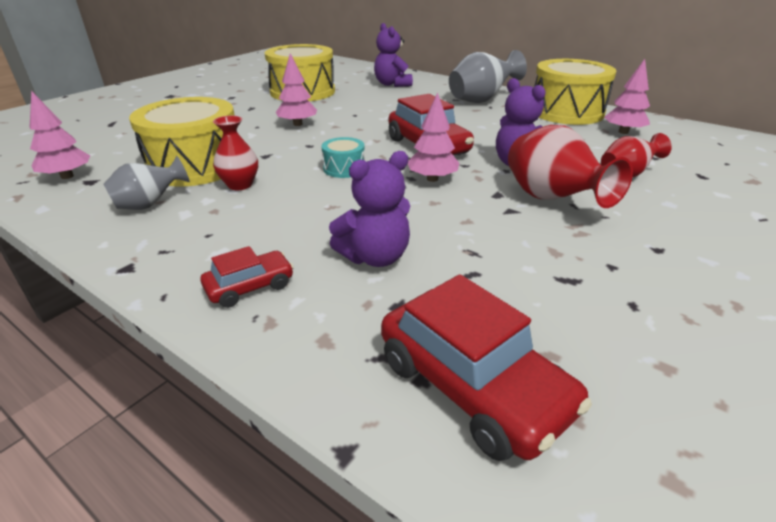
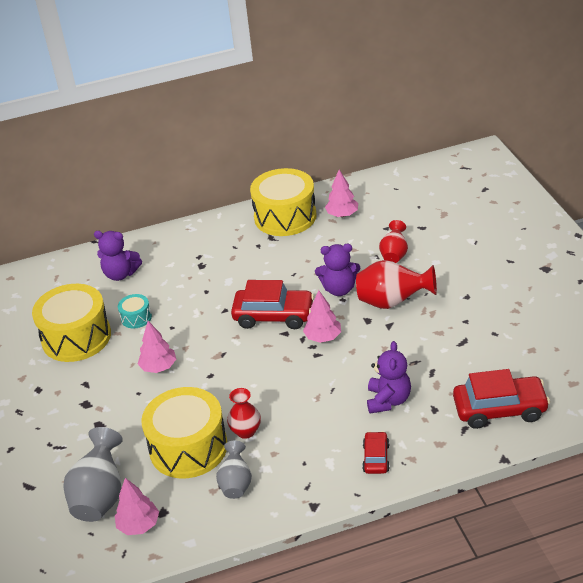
camera: 50 degrees left, 5 degrees up
turquoise drum [321,137,365,178] -> turquoise drum moved to [118,294,152,328]
grey vase [449,50,527,103] -> grey vase moved to [63,427,123,522]

